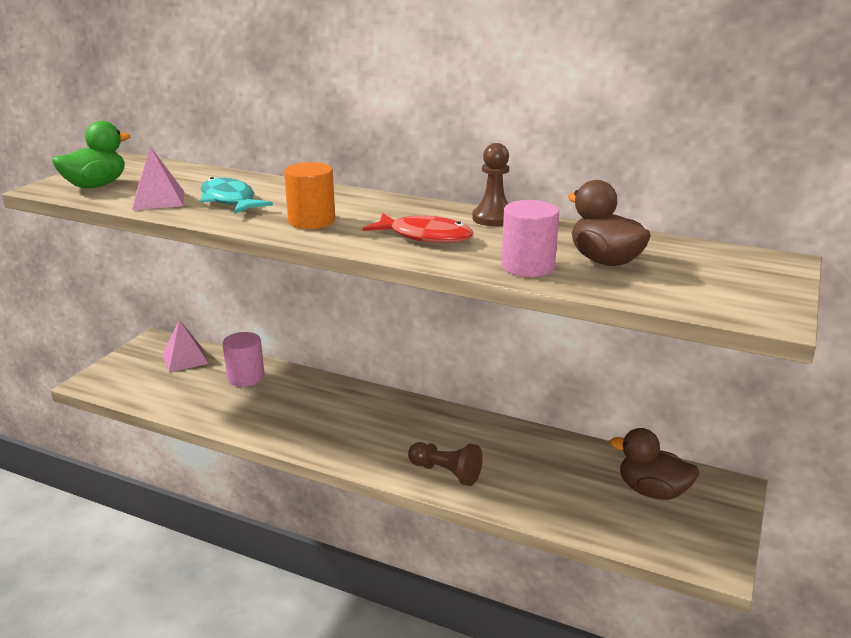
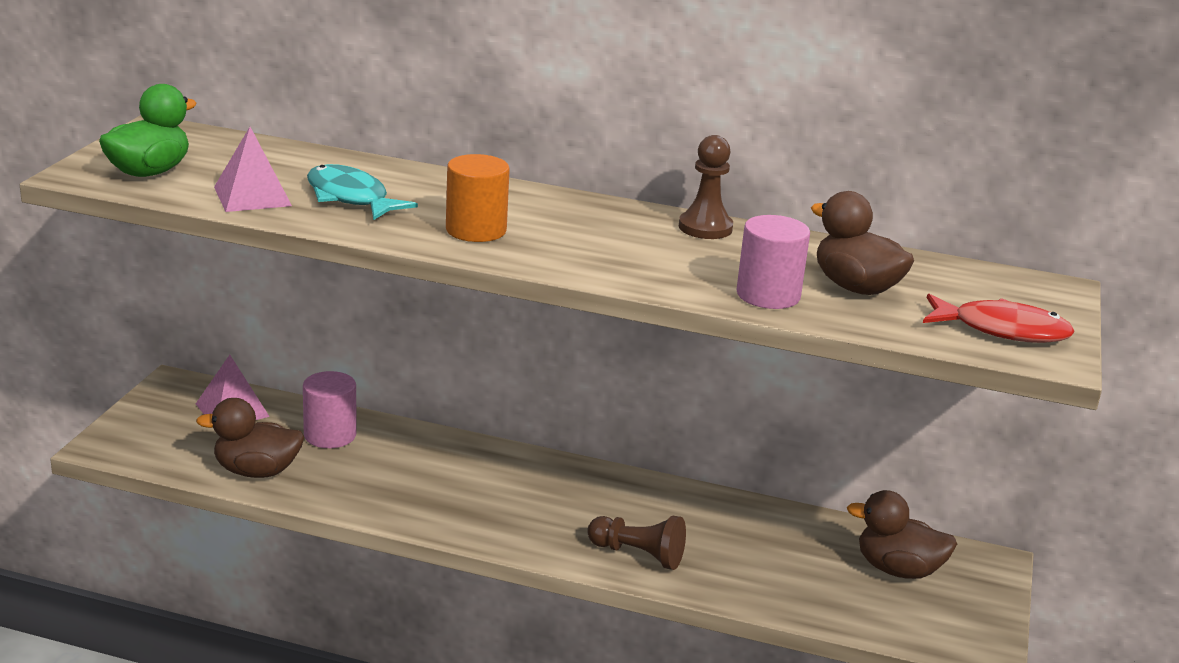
camera: 10 degrees left, 0 degrees up
red fish [363,213,473,243] -> red fish moved to [923,294,1075,343]
none -> brown duck [196,398,304,478]

